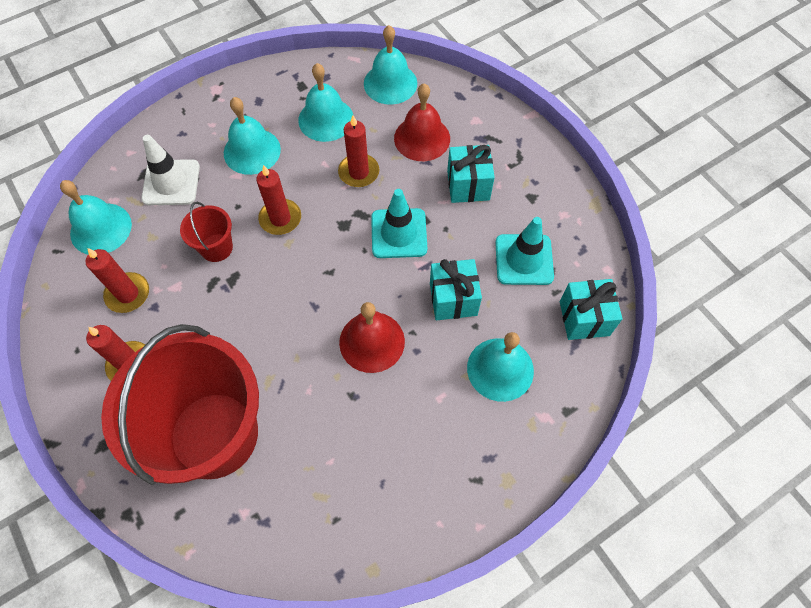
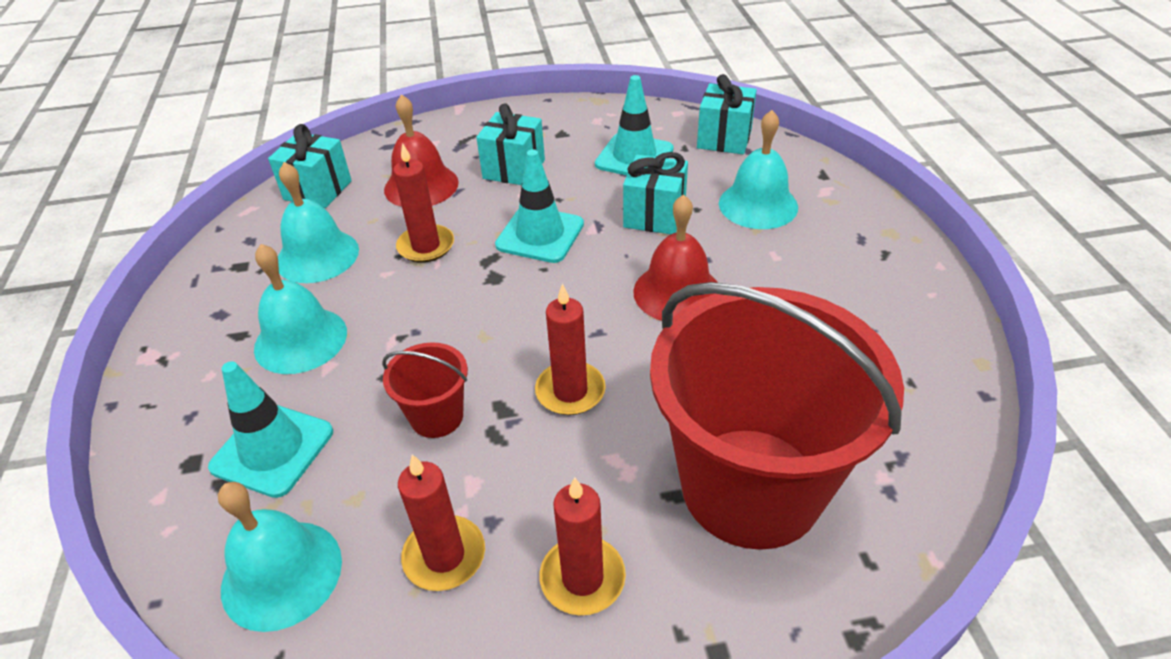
camera: 65 degrees left, 20 degrees down
white traffic cone [141,135,200,205] -> turquoise traffic cone [208,361,333,498]
red candle [256,165,301,235] -> red candle moved to [535,284,606,415]
turquoise bell [364,25,417,105] -> turquoise gift [268,124,352,208]

